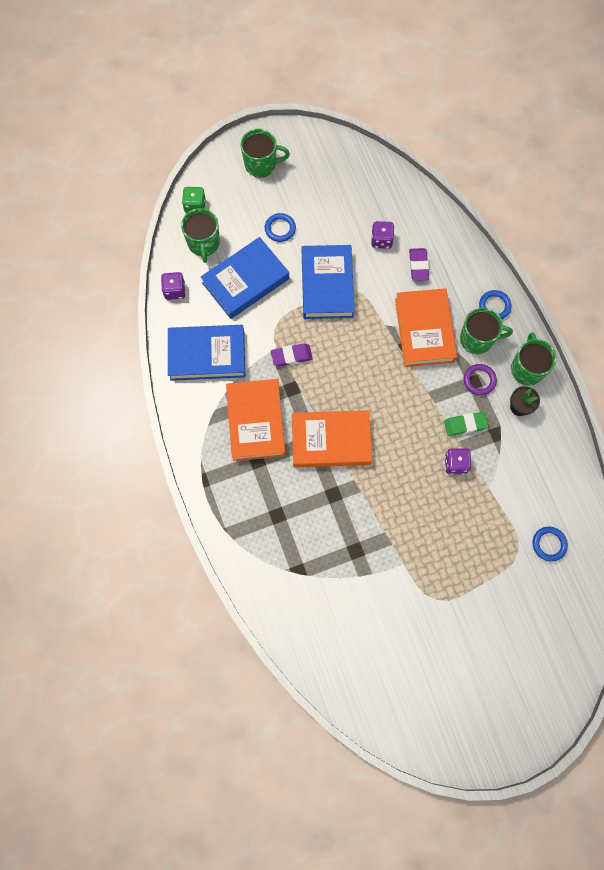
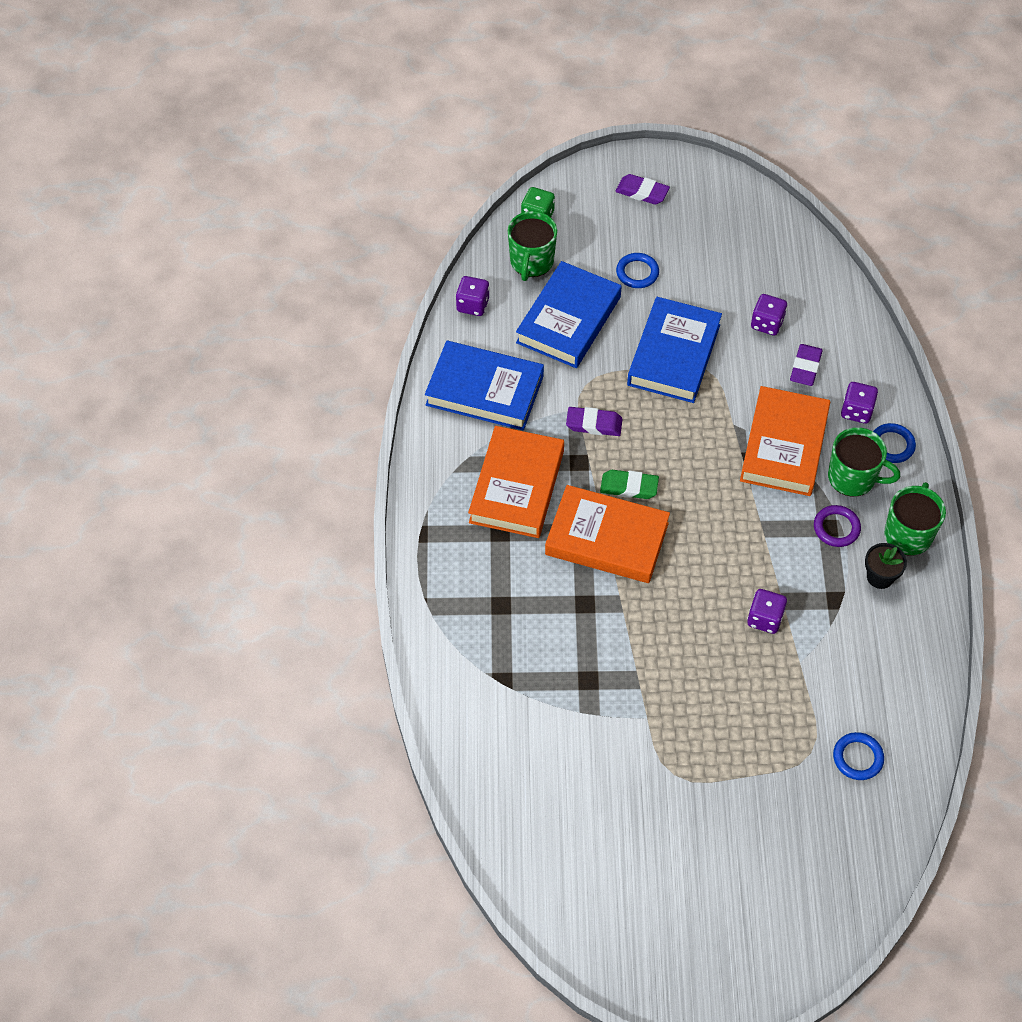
camera: 20 degrees right, 15 degrees down
blue book [201,237,289,319] -> blue book turned 45 degrees counterclockwise [516,261,622,368]
green mug [241,128,290,177] -> purple eraser [616,174,670,205]
green eraser [444,412,488,436] -> green eraser moved to [600,470,659,499]
none -> purple dice [841,382,878,424]

